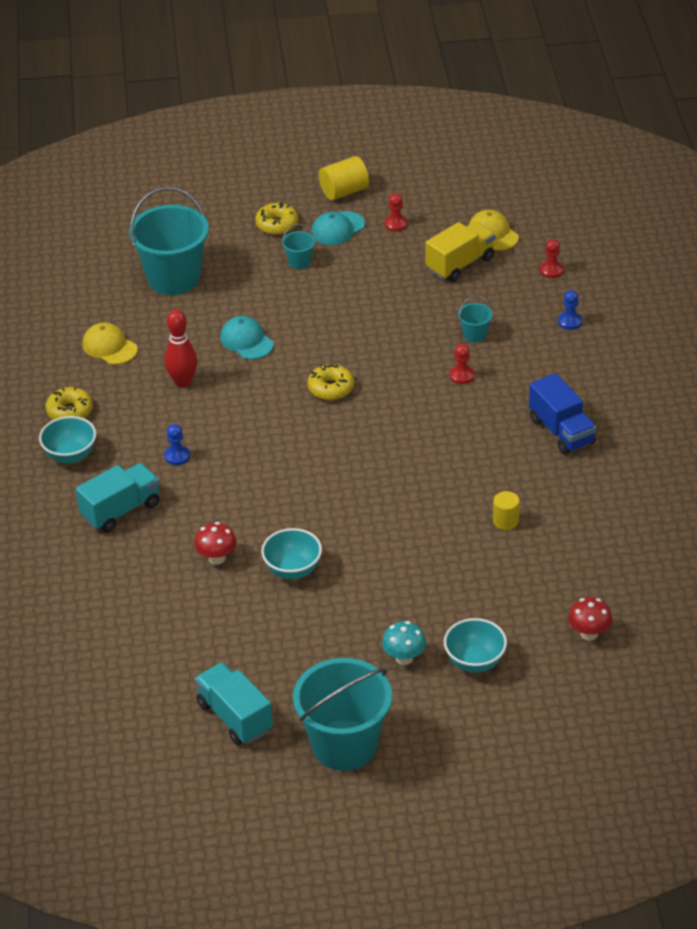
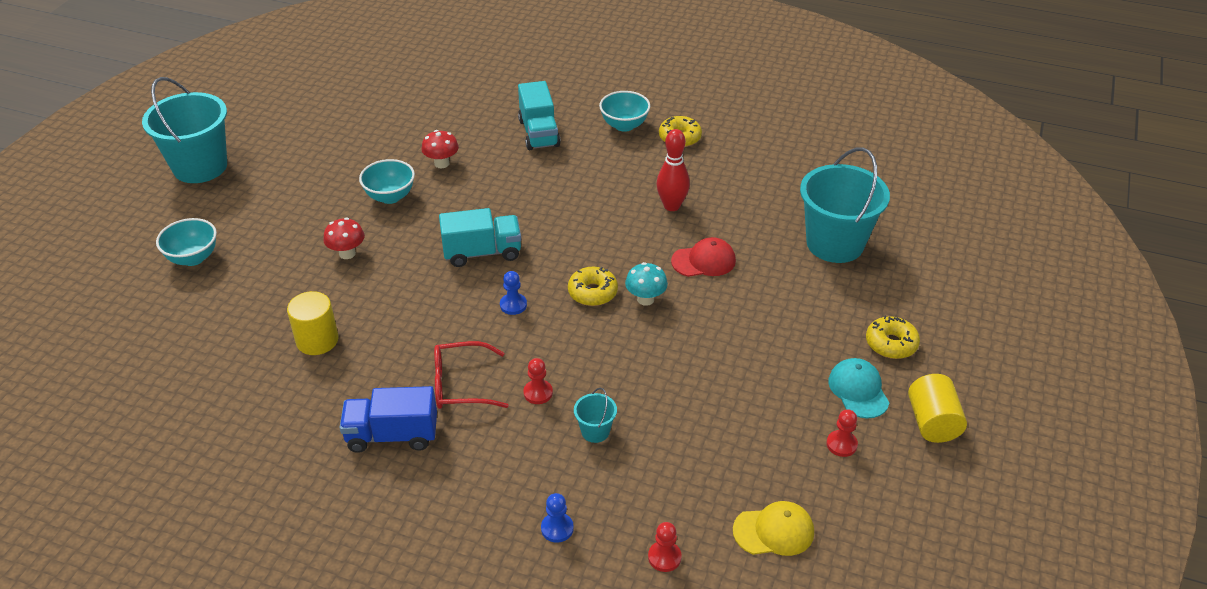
camera: 115 degrees right, 0 degrees up
yellow cap [82,322,138,365] -> none
blue pawn [164,424,190,465] -> blue pawn moved to [500,271,527,315]
turquoise truck [195,662,273,745] -> turquoise truck moved to [439,208,521,267]
turquoise cap [220,316,274,359] -> red cap [671,237,736,277]
turquoise bucket [282,224,315,269] -> none
turquoise mushroom [382,621,426,665] -> turquoise mushroom moved to [625,262,668,306]
yellow truck [425,221,495,282] -> none
yellow cylinder [493,491,520,530] -> yellow cylinder [287,291,339,355], size x1.55
red mushroom [568,597,612,641] -> red mushroom moved to [323,218,365,259]
none -> red glasses [434,341,509,409]

